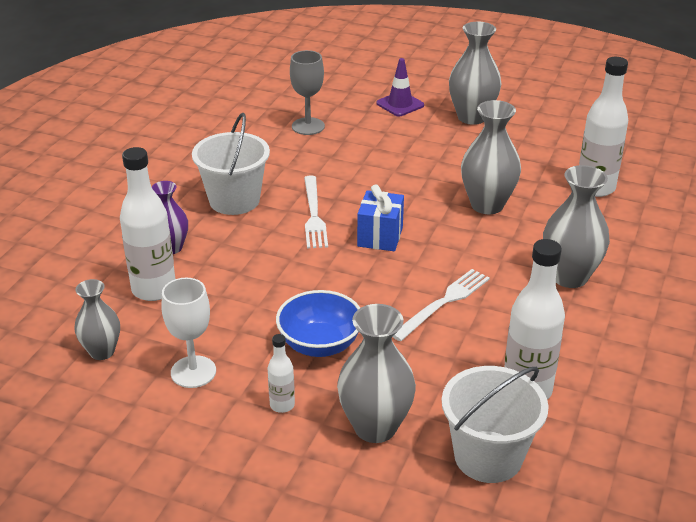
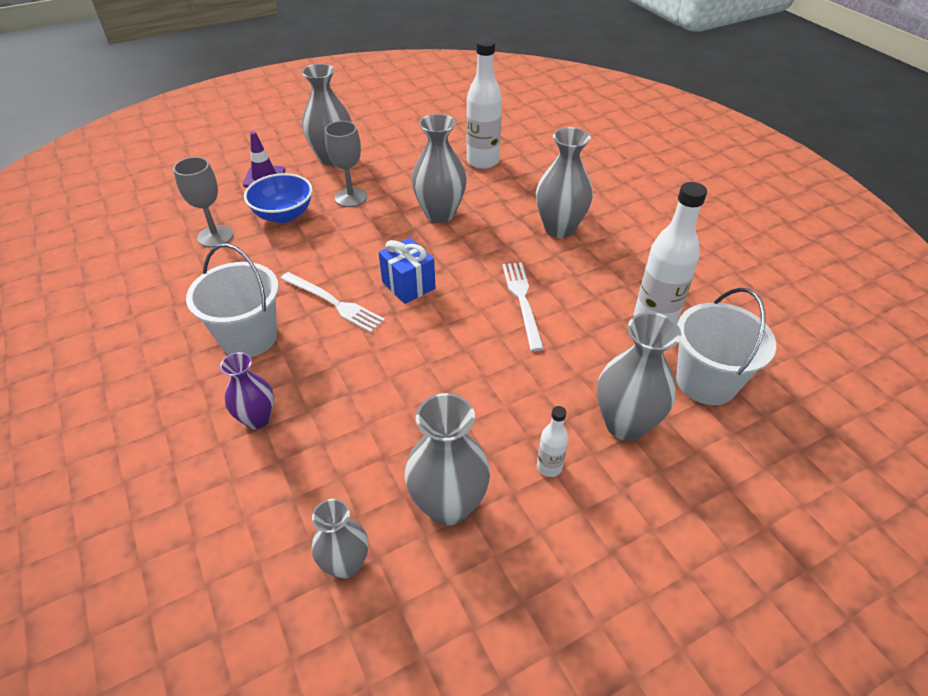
camera: 50 degrees left, 10 degrees up
white bottle [120,147,175,301] -> none
white goblet [162,278,216,388] -> grey vase [405,393,490,526]
blue bowl [276,290,360,357] -> blue bowl moved to [244,173,312,223]
none -> grey goblet [325,121,367,207]

